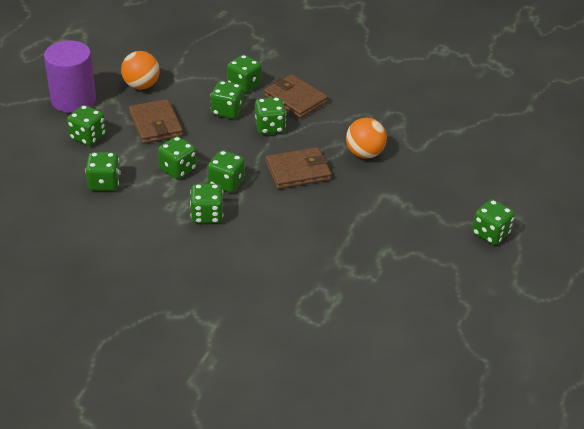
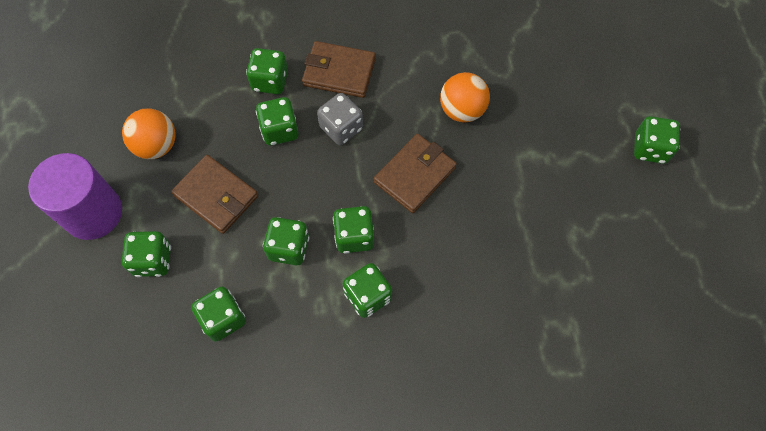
camera: 30 degrees left, 25 degrees up
green dice [255,97,286,134] -> grey dice [317,93,363,145]

